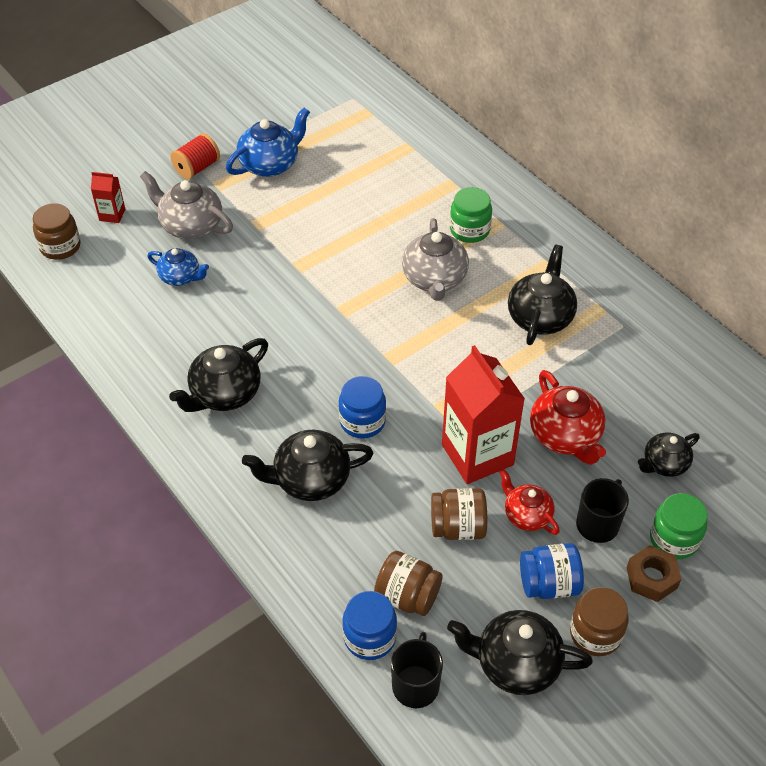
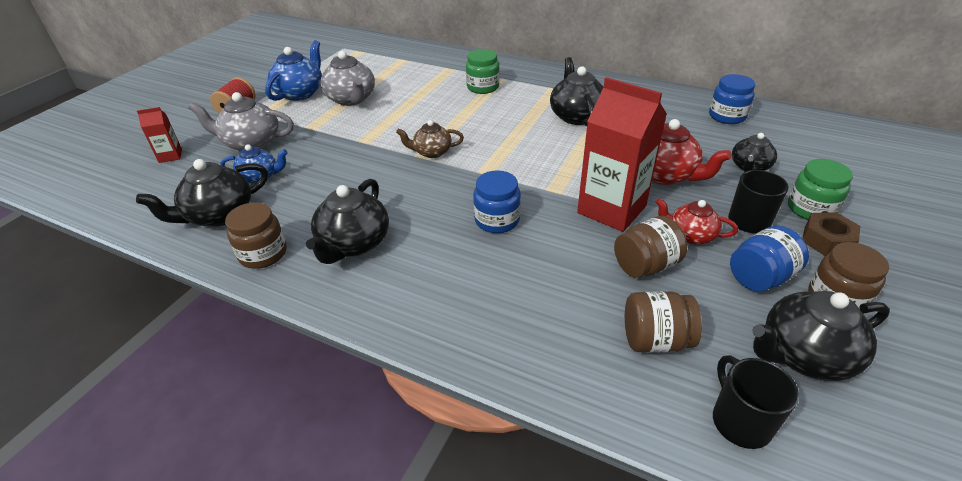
camera: 25 degrees left, 10 degrees down
brown jar [33,203,81,260] -> brown jar moved to [225,202,286,269]
black teapot [242,430,373,501] -> black teapot moved to [136,159,268,227]
blue jar [342,591,397,660] -> blue jar moved to [709,74,755,124]
grey teapot [402,218,469,301] -> grey teapot moved to [320,51,375,106]
none -> brown teapot [396,120,464,158]

